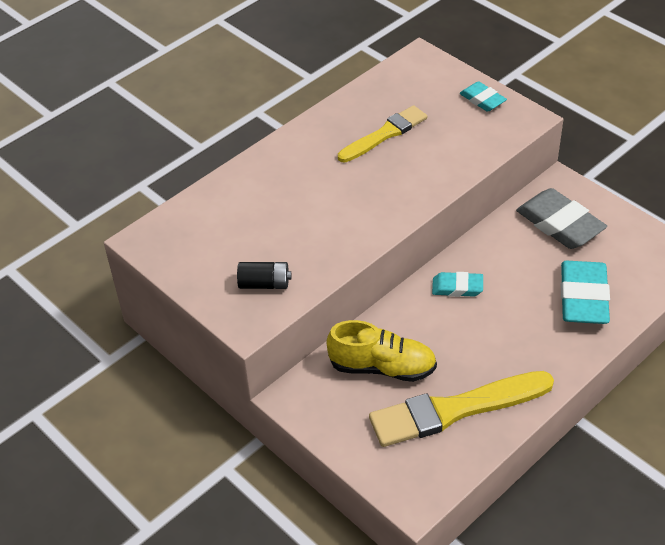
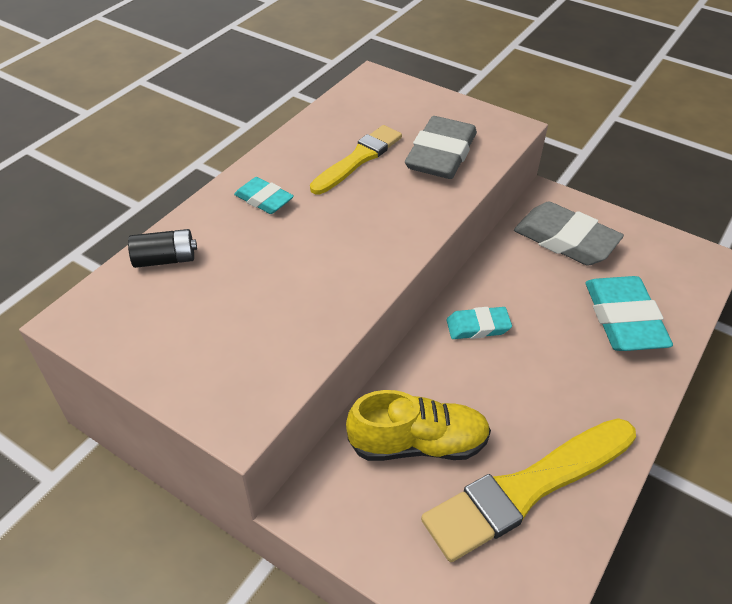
camera: 15 degrees left, 0 degrees up
black battery [237,262,291,289] -> black battery moved to [128,229,197,268]
turquoise eraser [460,81,507,112] -> turquoise eraser moved to [234,177,294,214]
none -> grey eraser [405,116,477,179]

